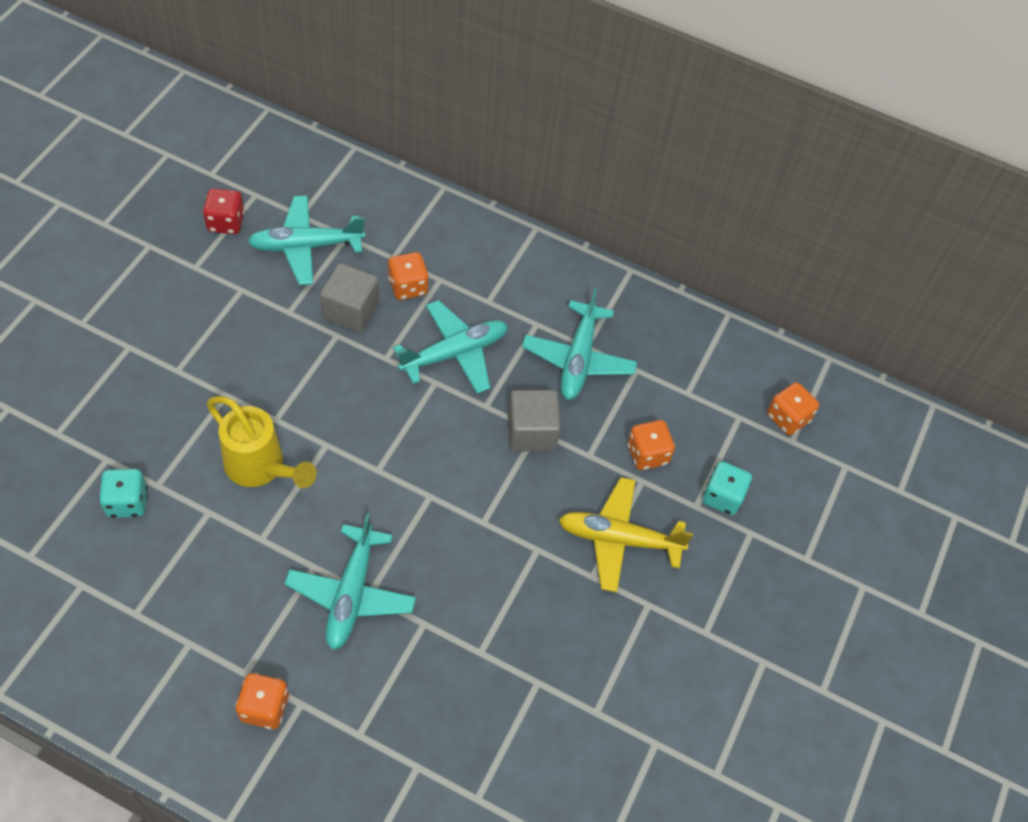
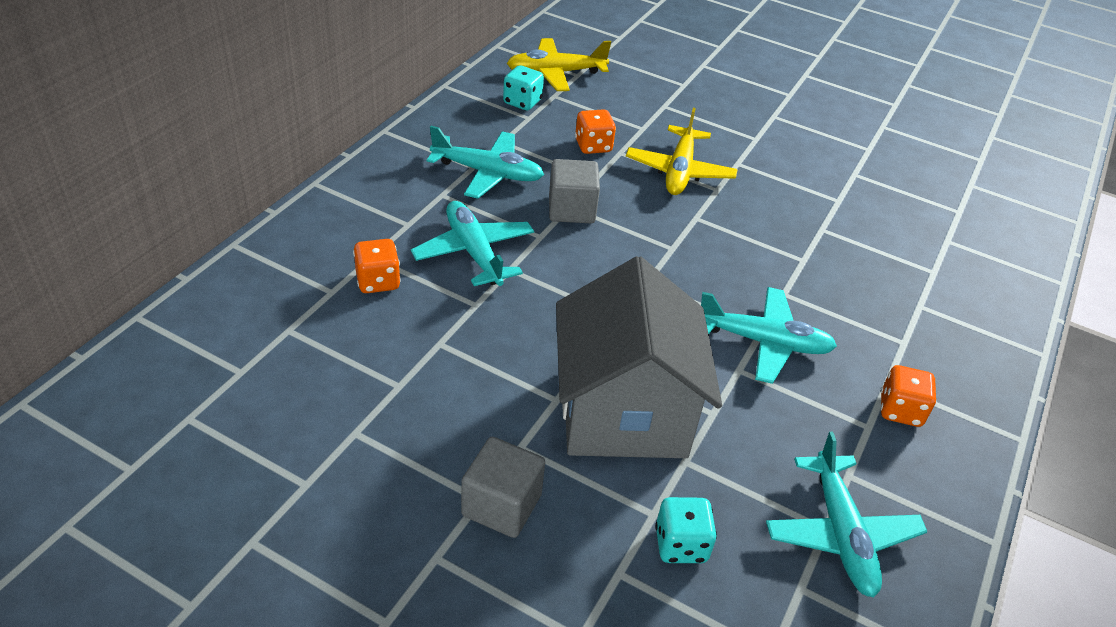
camera: 85 degrees left, 15 degrees down
red dice [203,188,245,234] -> none
yellow watering can [207,396,317,488] -> grey house [556,256,722,458]
turquoise plane [248,196,365,285] -> turquoise plane moved to [766,432,927,598]
grey cube [320,263,379,333] -> grey cube moved to [461,437,545,538]
turquoise dice [702,461,752,515] -> turquoise dice moved to [503,65,544,110]
orange dice [767,382,819,435] -> yellow plane [507,38,611,91]

